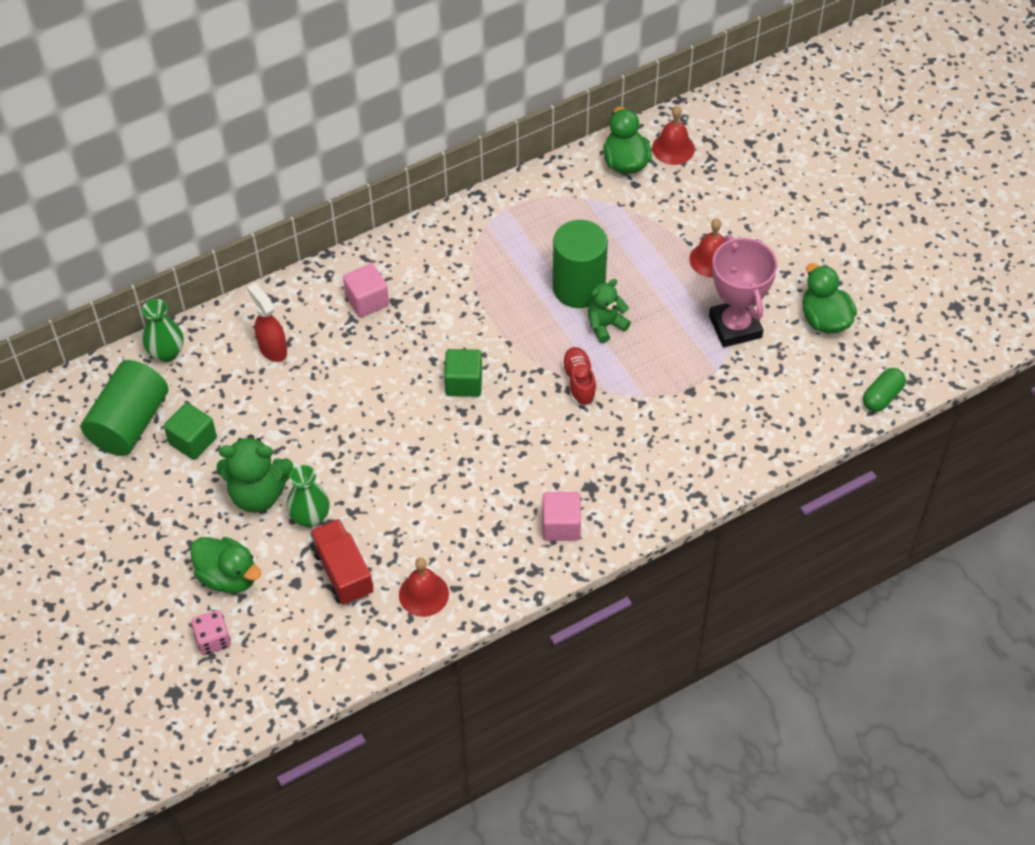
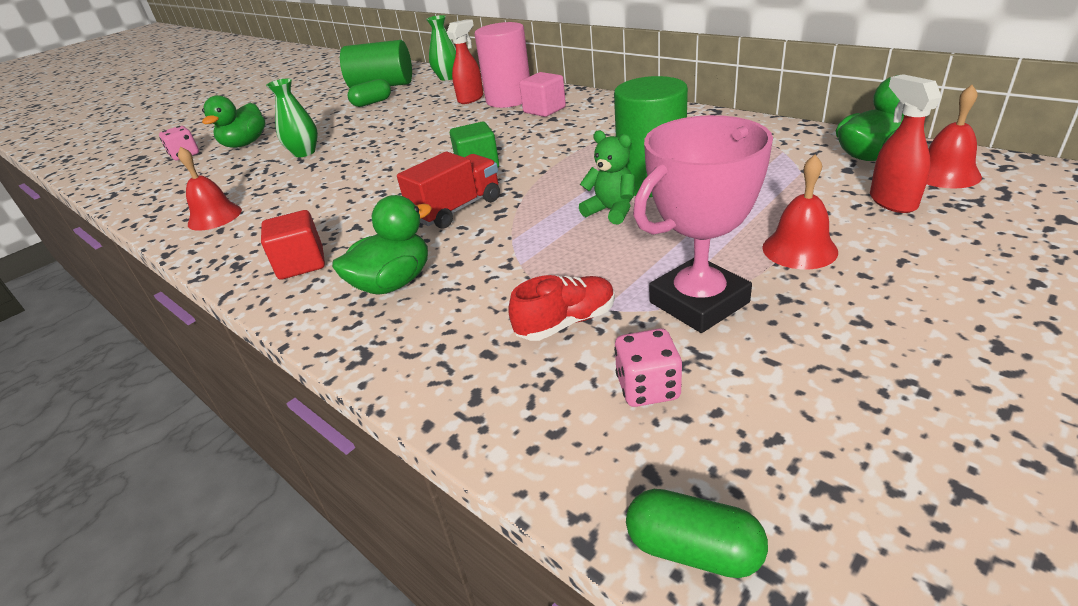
camera: 75 degrees right, 20 degrees down
green cube [164,403,217,460] -> green capsule [348,79,391,107]
green teddy bear [217,435,293,513] -> none
red truck [310,519,373,605] -> red truck moved to [397,152,500,229]
pink cube [542,492,581,541] -> red cube [261,210,325,279]
red shoe [561,347,597,406] -> red shoe moved to [508,275,615,341]
green duck [803,263,857,334] -> green duck moved to [332,195,432,295]
none -> pink cylinder [474,22,530,108]
none -> pink dice [614,328,682,407]
none -> red spray bottle [870,74,942,213]

